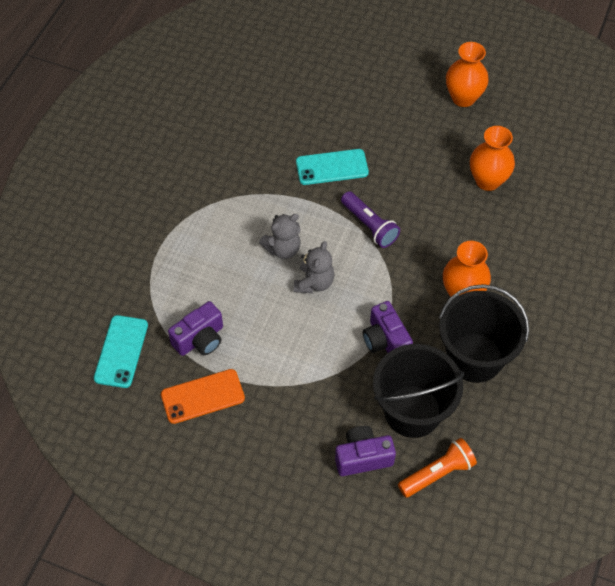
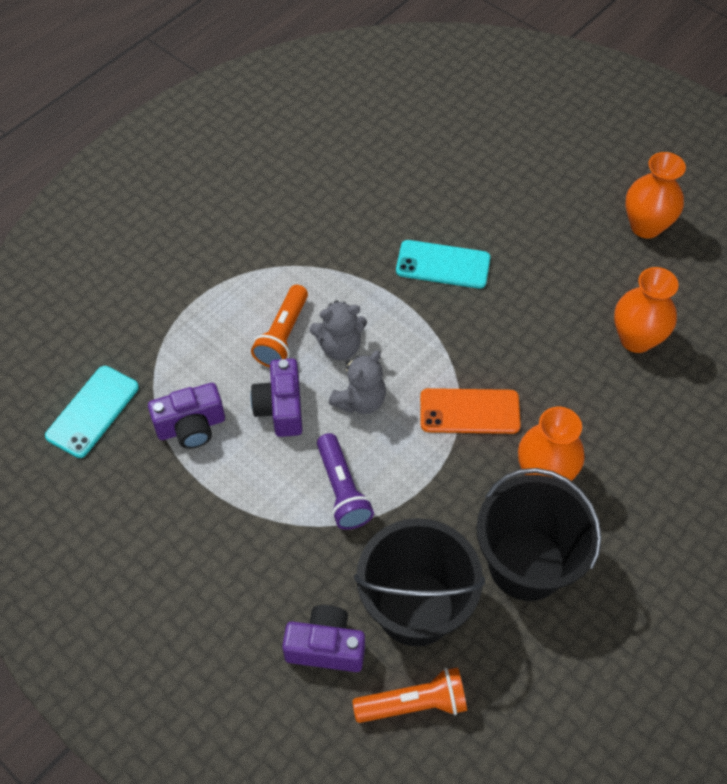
camera: 20 degrees right, 0 degrees up
orange phone [161,369,245,424] -> orange phone moved to [420,388,521,434]
purple flashlight [341,191,400,248] -> purple flashlight moved to [317,433,374,530]
purple camera [363,301,413,353] -> purple camera moved to [250,358,302,437]
none -> orange flashlight [251,285,308,367]

